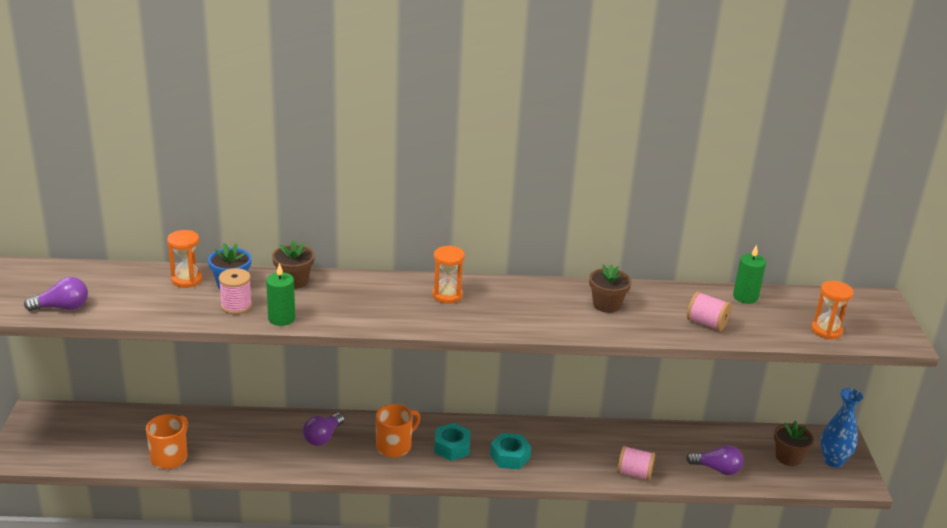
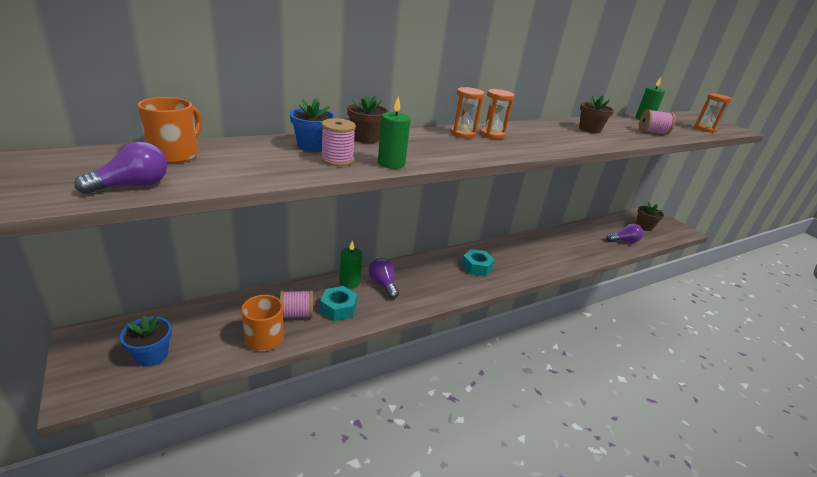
camera: 30 degrees left, 0 degrees up
orange hourglass [167,230,202,288] -> orange hourglass moved to [450,87,485,138]
purple light bulb [303,413,344,446] -> purple light bulb turned 150 degrees clockwise [369,258,399,299]
orange mug [376,404,421,457] -> orange mug moved to [137,97,202,163]
turquoise nut [490,433,531,469] -> turquoise nut moved to [320,286,357,321]
pink spool [617,446,655,481] -> pink spool moved to [280,290,313,318]
blue vase [821,388,863,467] -> none
none -> blue flower pot [120,315,172,367]
none -> green candle [339,240,362,289]

